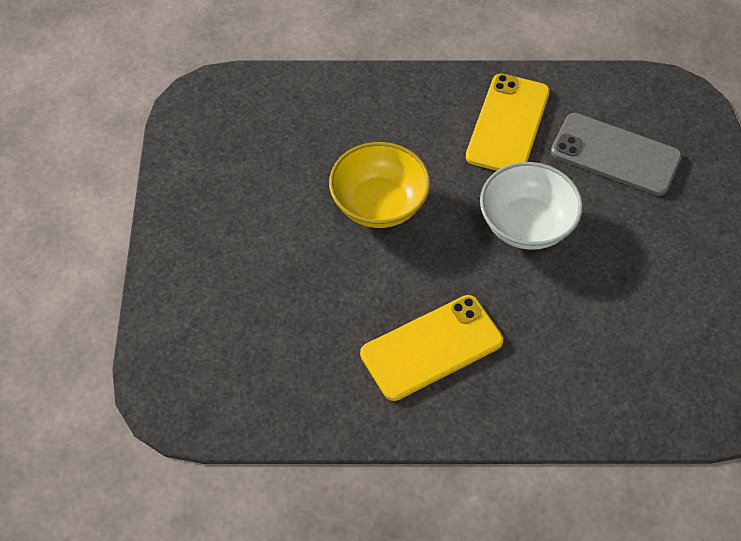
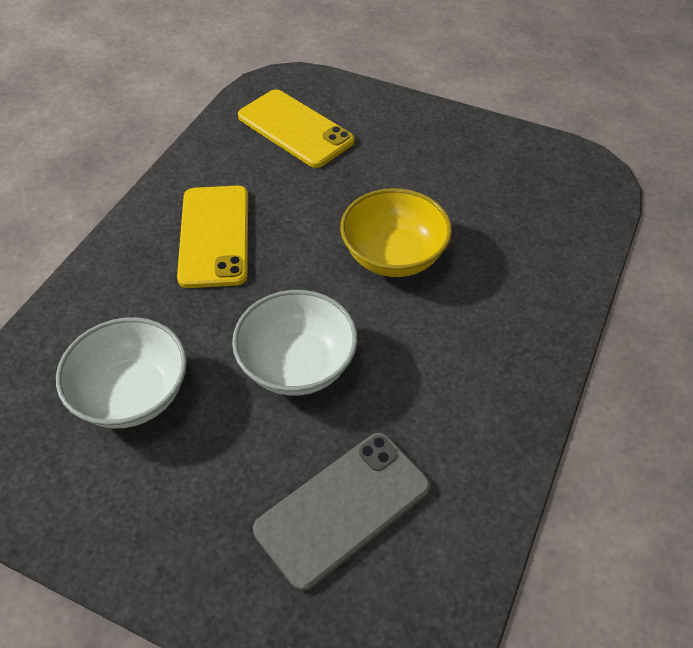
camera: 115 degrees right, 5 degrees down
yellow phone [466,74,550,171] -> yellow phone moved to [238,89,355,168]
none -> white bowl [56,317,187,428]

